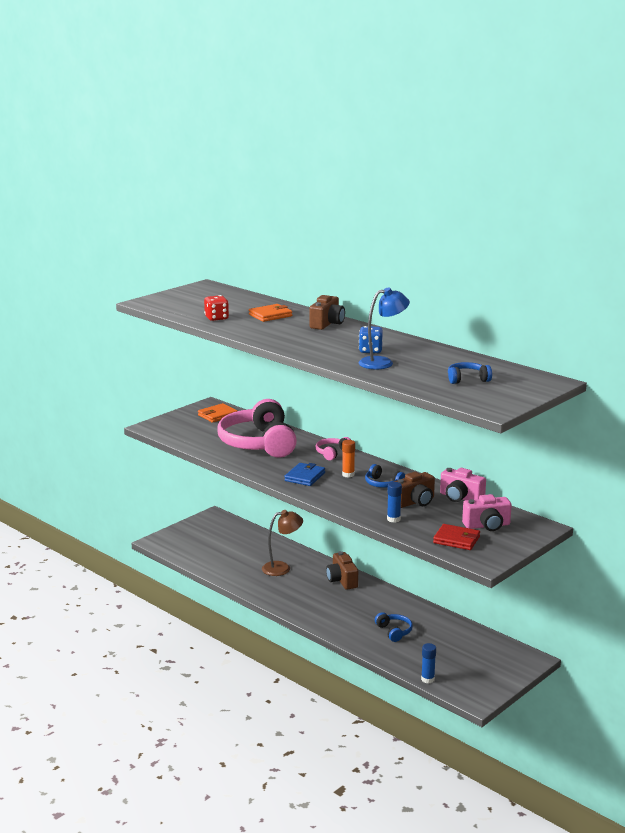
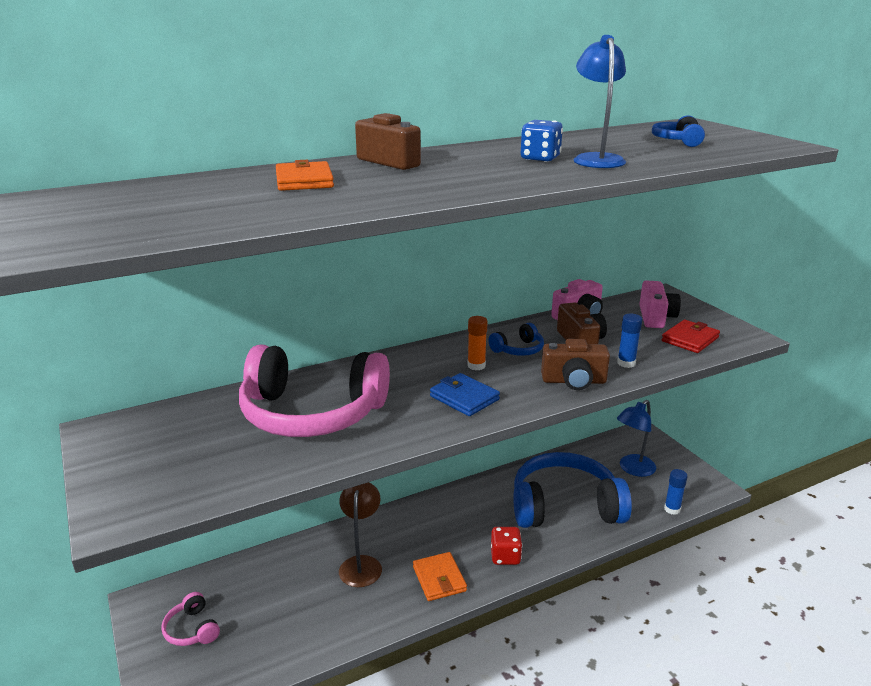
camera: 70 degrees left, 5 degrees up
orange wallet [198,403,237,423] -> orange wallet moved to [413,552,467,601]
red dice [204,295,229,321] -> red dice moved to [491,527,522,565]
pink headphones [316,437,351,460] -> pink headphones moved to [161,592,220,646]
brown camera [326,551,358,590] -> brown camera moved to [541,339,610,390]
blue headphones [375,612,413,642] -> blue headphones [513,452,632,528], size x2.41
none -> blue lamp [617,400,656,477]

